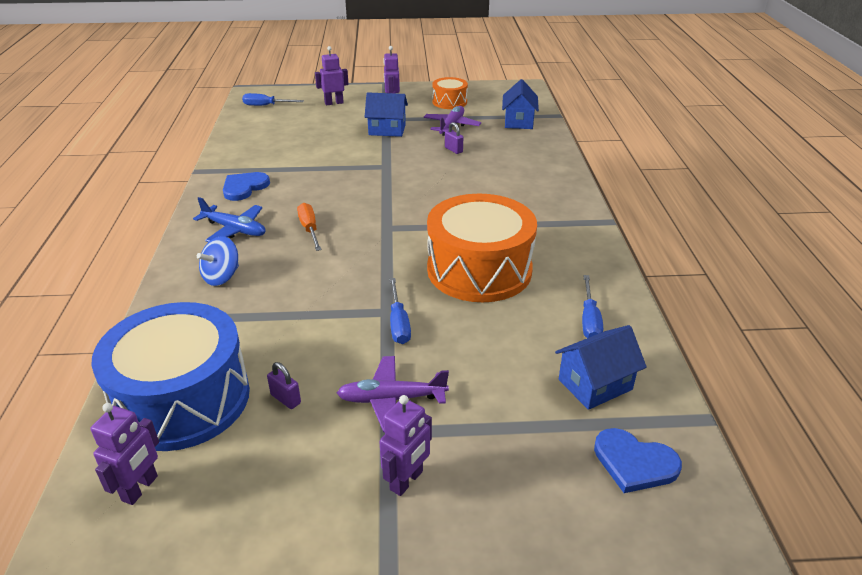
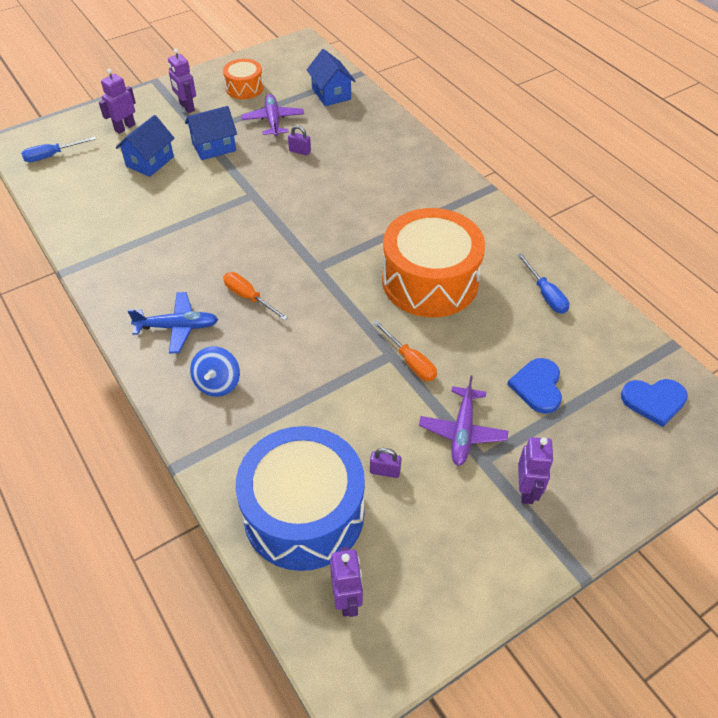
camera: 30 degrees left, 15 degrees up
blue heart [223,172,270,201] -> blue heart moved to [507,358,562,414]
purple plane [337,356,449,432] -> purple plane turned 45 degrees counterclockwise [419,376,508,466]
blue screwdriver [390,278,411,344] -> orange screwdriver [373,320,437,381]
blue house [555,325,647,410] -> blue house moved to [116,115,175,177]

